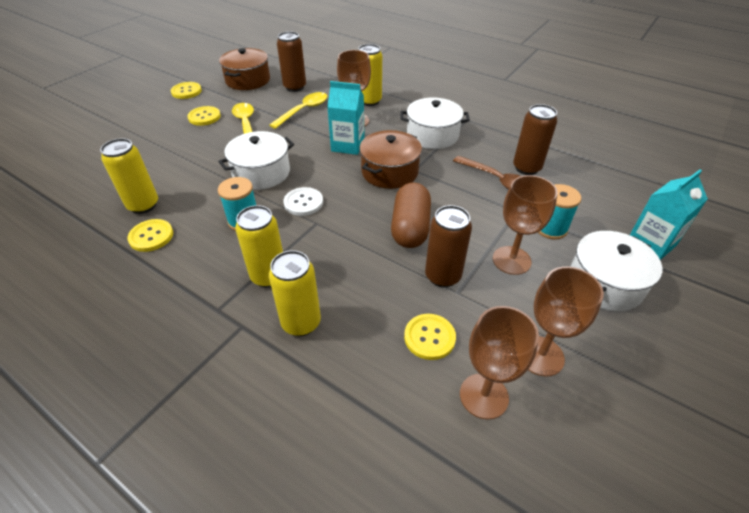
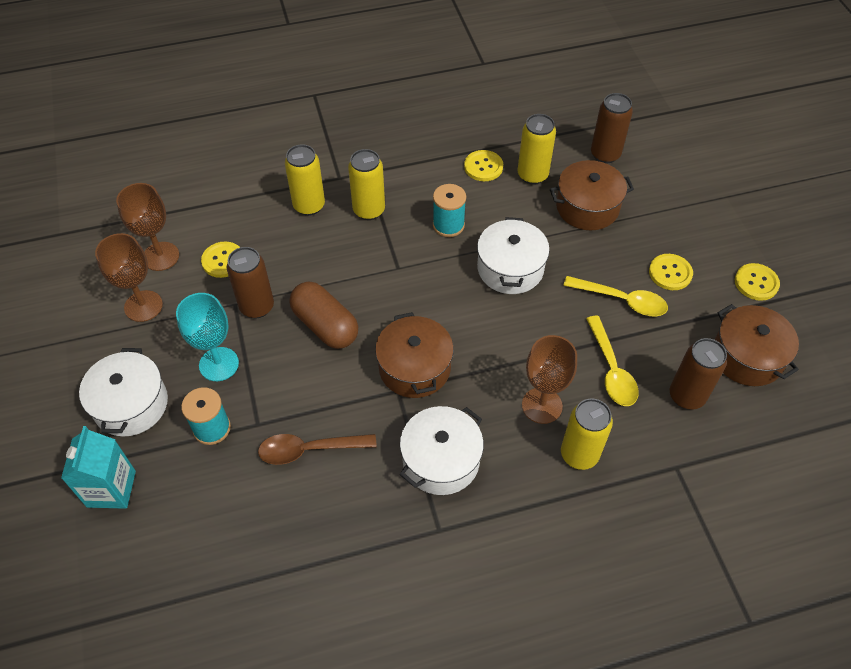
camera: 130 degrees right, 10 degrees up
white button [283,187,323,216] -> none
turquoise carton [327,81,365,155] -> none
brown goblet [493,175,558,275] -> turquoise goblet [176,293,239,381]
brown can [513,104,557,175] -> brown can moved to [591,93,633,163]
none -> brown pot [550,160,634,230]

